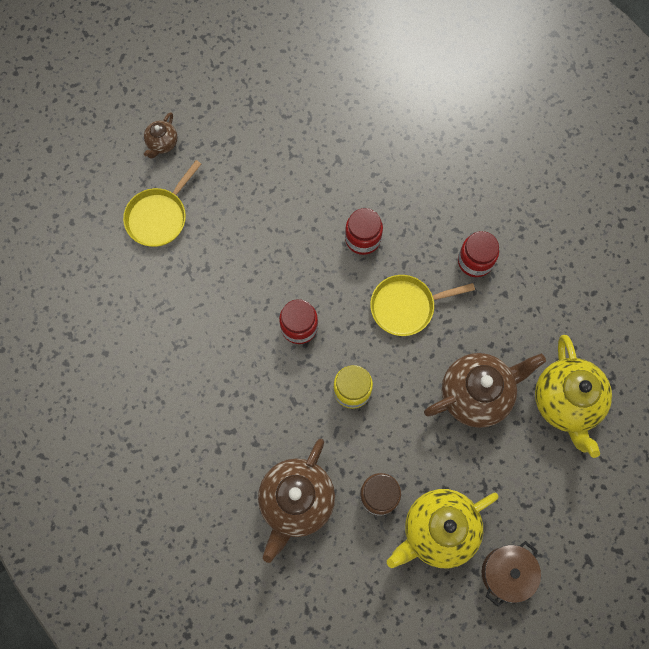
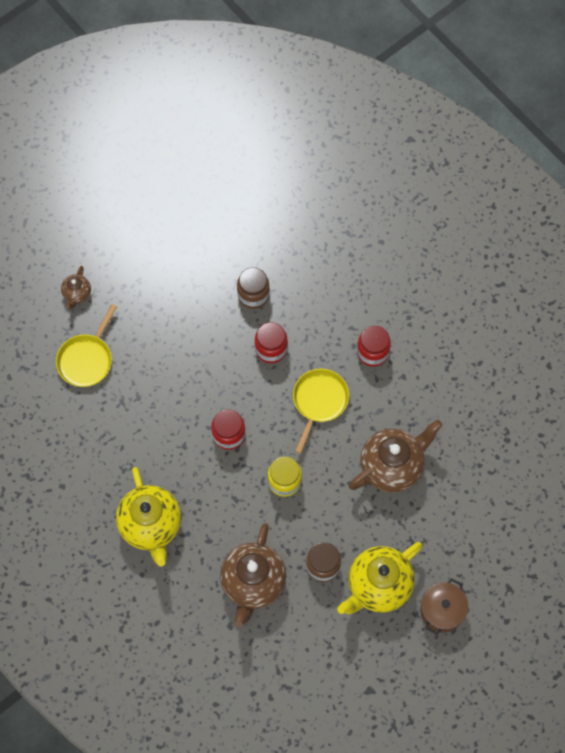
camera: 10 degrees left, 5 degrees down
yellow pan [370,275,475,336] -> yellow pan turned 135 degrees clockwise [293,369,349,454]
yellow teapot [535,335,612,458] -> yellow teapot moved to [116,467,181,567]
none -> brown jar [237,267,270,309]

